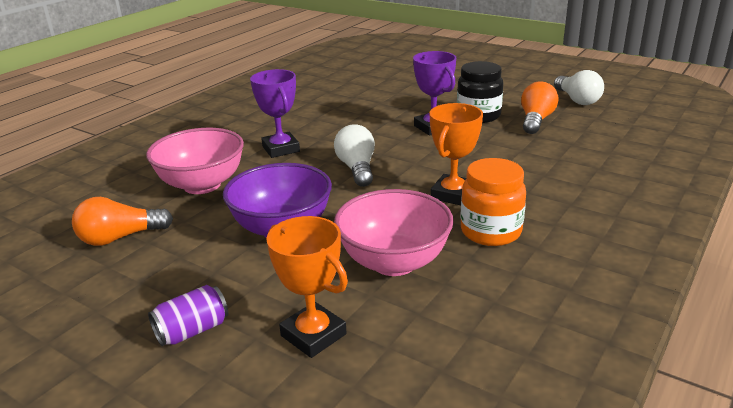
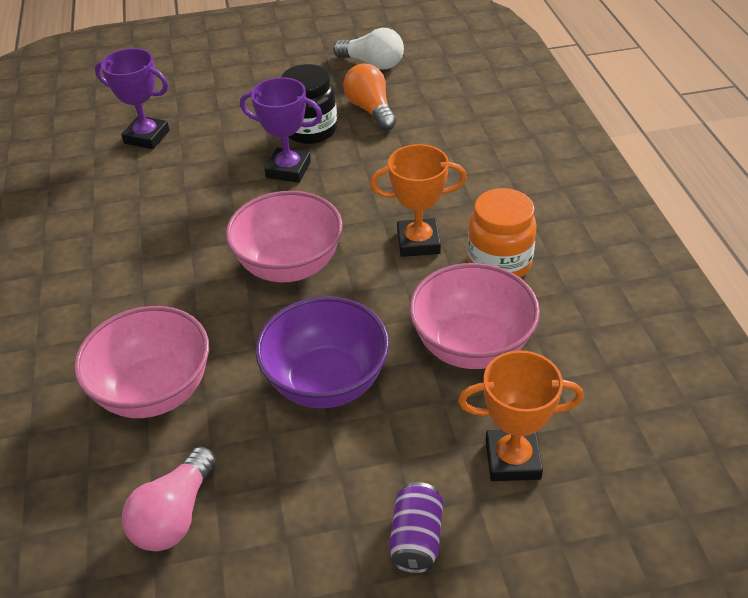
camera: 45 degrees left, 15 degrees up
orange light bulb [72,197,173,246] -> pink light bulb [122,447,216,551]
purple trophy [250,69,300,158] -> purple trophy moved to [95,48,170,149]
white light bulb [334,124,375,187] -> pink bowl [226,191,343,282]
orange trophy [430,103,483,205] -> orange trophy turned 75 degrees counterclockwise [370,144,467,257]

